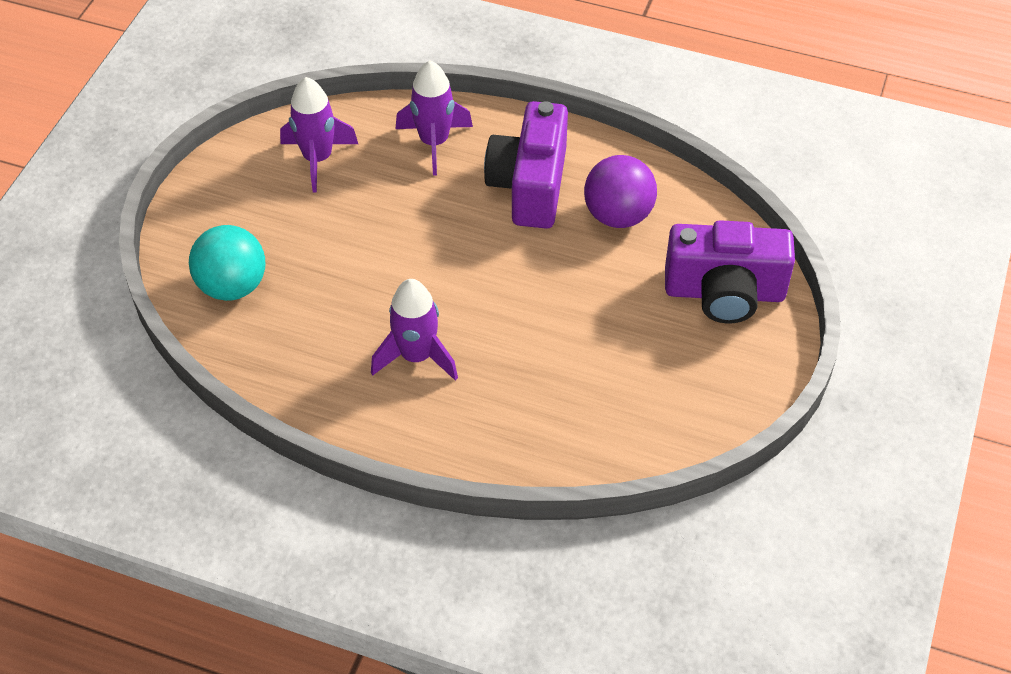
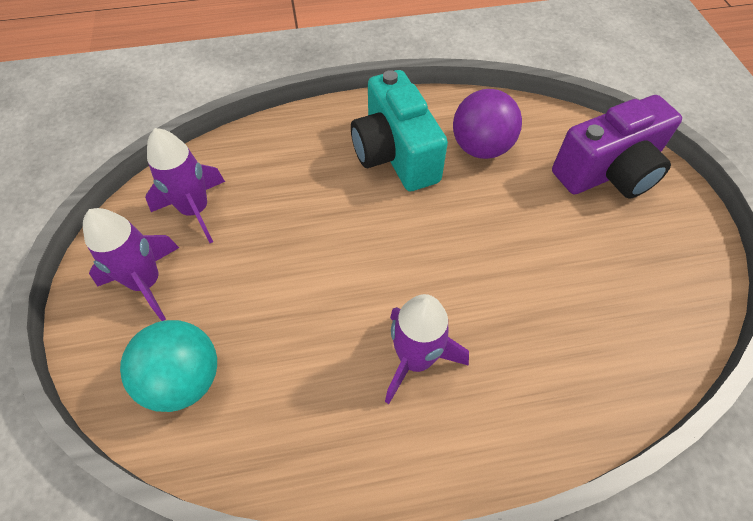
camera: 30 degrees left, 5 degrees up
purple rocket [395,61,473,176] -> purple rocket moved to [83,208,179,321]
purple camera [484,101,568,229] -> turquoise camera [351,70,448,191]

